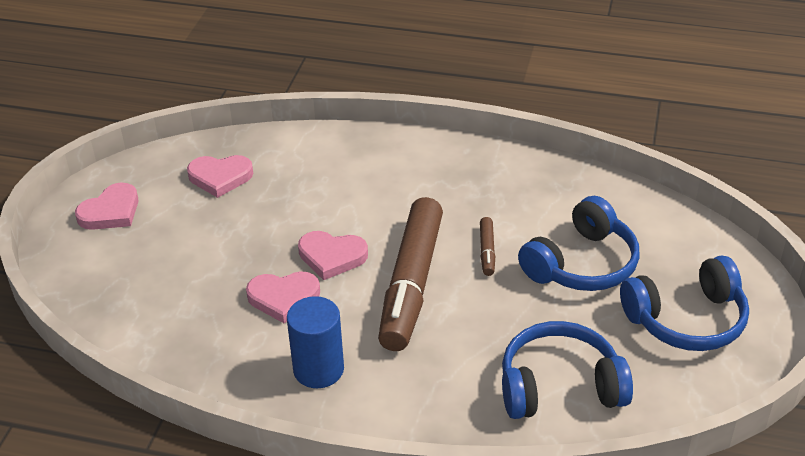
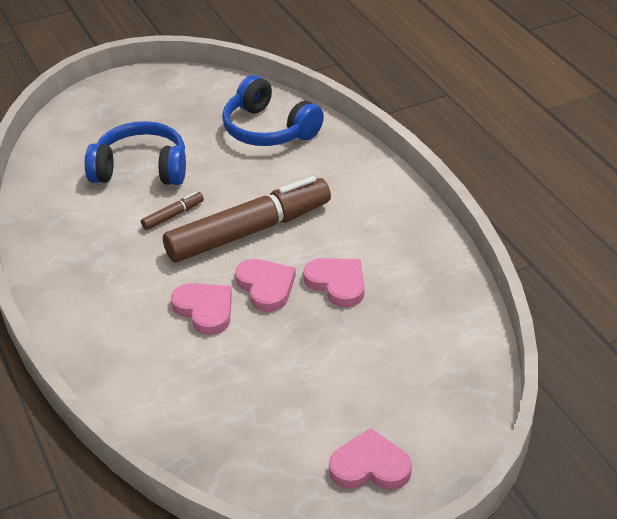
camera: 130 degrees left, 0 degrees up
pink heart [187,155,253,198] -> pink heart moved to [171,283,232,335]
blue cylinder [287,296,344,388] -> none
blue headphones [620,255,749,351] -> none

